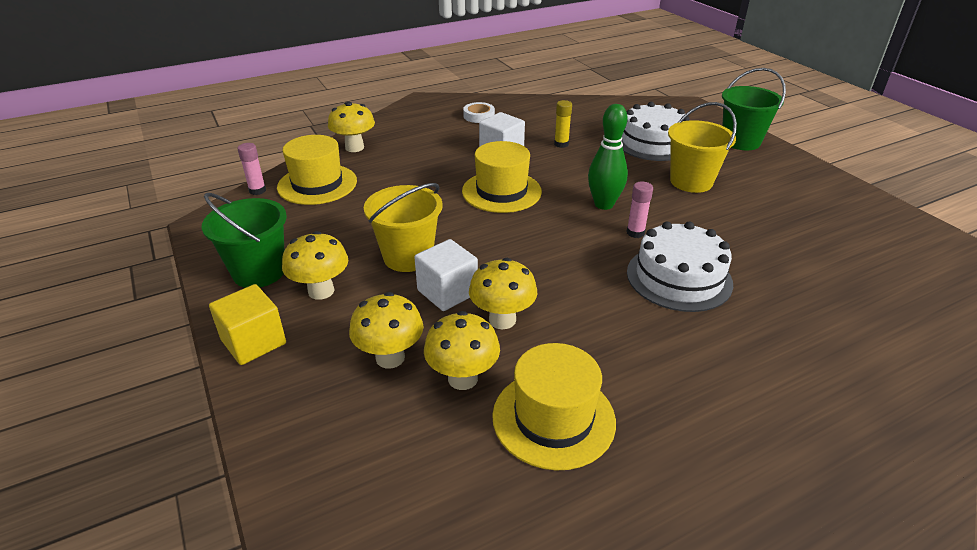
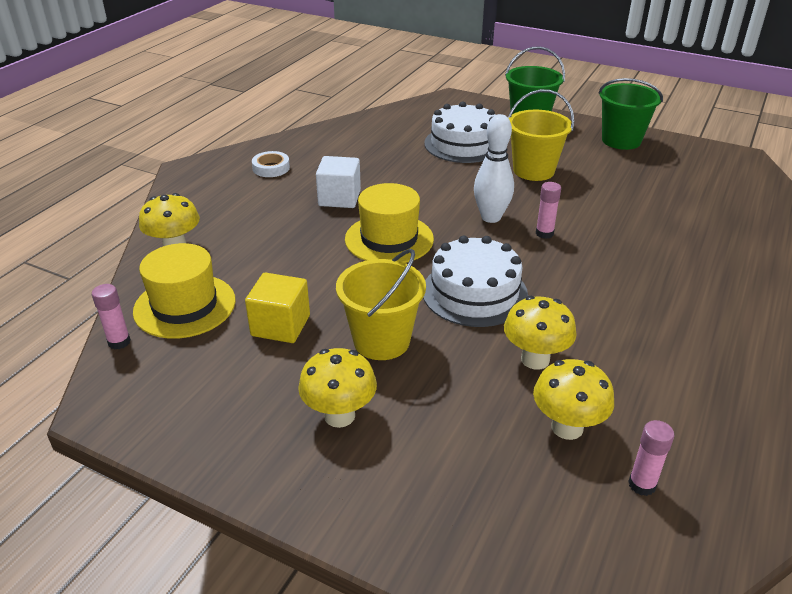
camera: 35 degrees left, 0 degrees up
green bucket [202,193,287,288] -> green bucket moved to [599,78,663,150]
yellow cube [209,284,286,365] -> yellow cube moved to [245,273,310,343]
yellow mushroom [349,292,423,369] -> none
white cube [414,239,478,311] -> none
yellow hat [492,343,616,470] -> none
yellow glue stick [554,100,572,148] -> none
green bowling pin [588,104,628,210] -> white bowling pin [474,114,514,223]
white cake [627,222,733,312] -> white cake moved to [423,235,528,327]
none -> pink glue stick [628,420,675,496]

